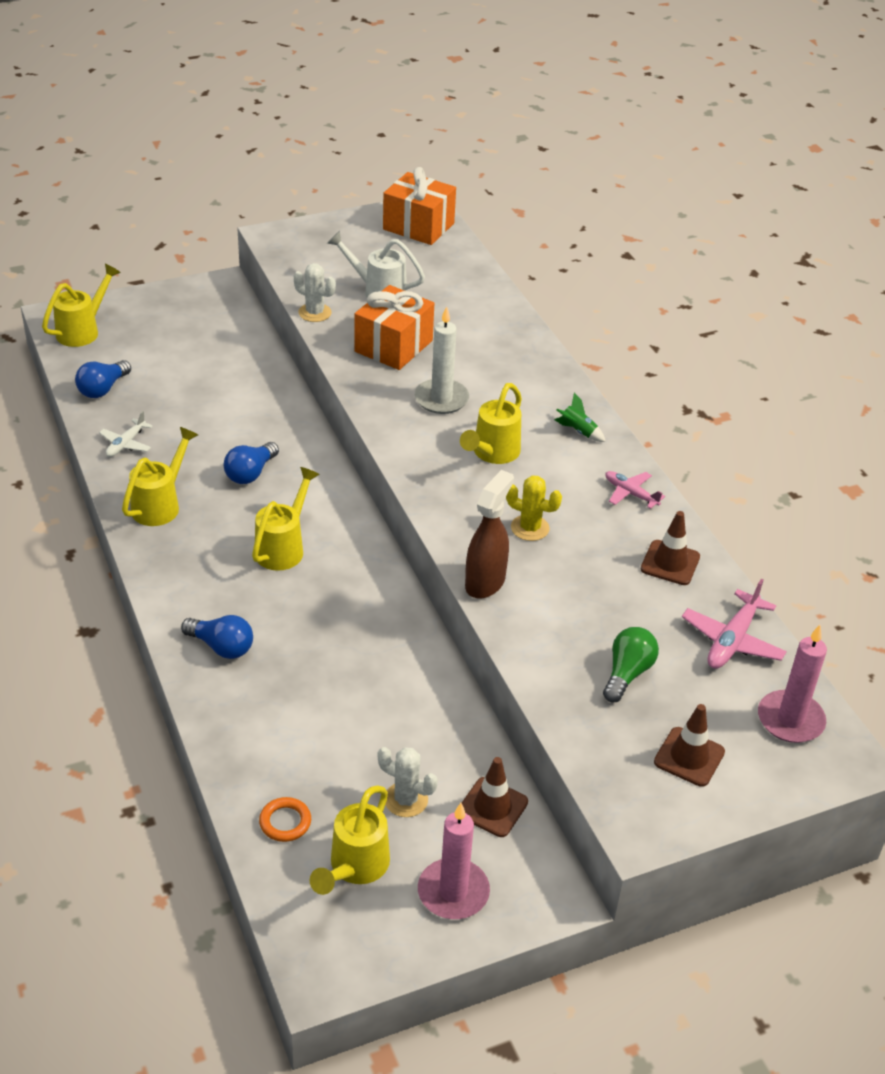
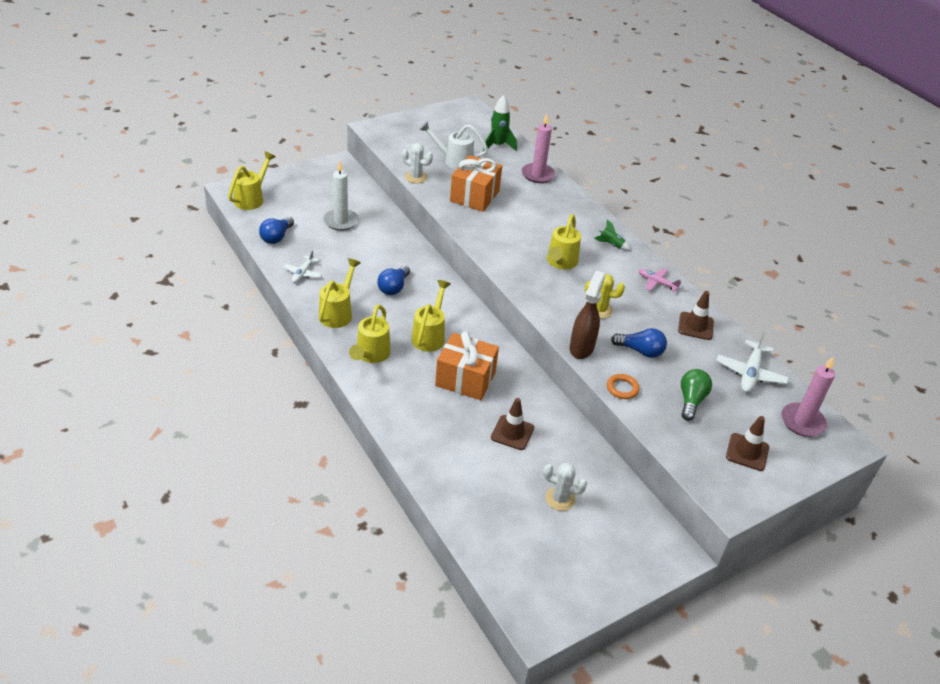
camera: 10 degrees left, 0 degrees up
blue light bulb [181,615,253,659] -> blue light bulb moved to [611,328,667,358]
orange ring [259,797,311,842] -> orange ring moved to [607,374,640,399]
yellow watering can [310,785,390,895] -> yellow watering can moved to [349,304,391,363]
orange gift [383,167,456,245] -> orange gift moved to [435,331,499,400]
white candle [415,306,469,414] -> white candle moved to [323,161,359,231]
pink candle [418,803,490,919] -> pink candle moved to [522,114,555,183]
brown traffic cone [462,757,528,837] -> brown traffic cone moved to [491,398,534,450]
pink plane [682,579,787,669] -> white plane [716,332,789,393]
none -> green rocket [483,95,517,151]

